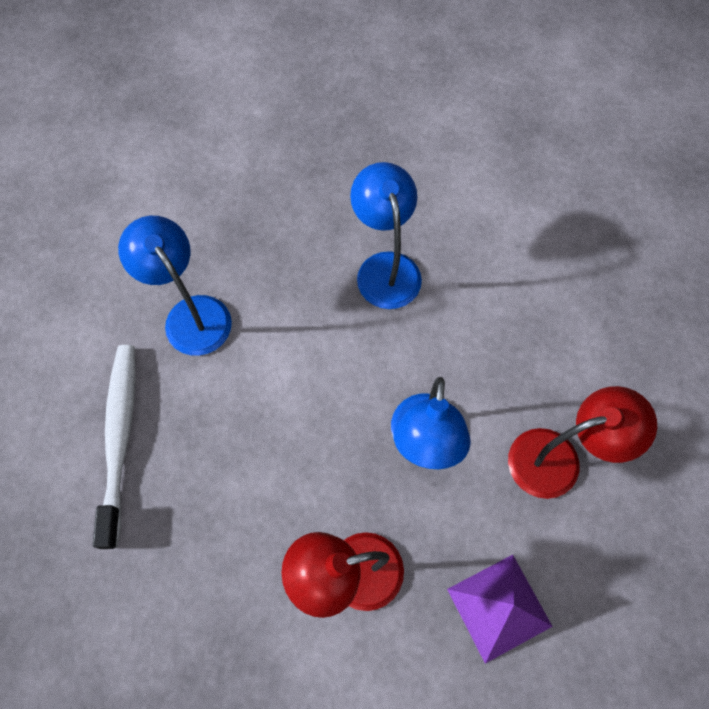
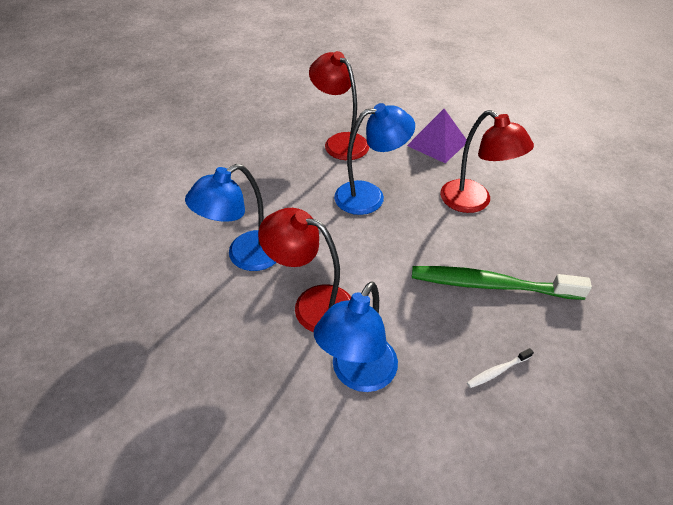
camera: 115 degrees left, 20 degrees down
white toothbrush [93,345,136,549] -> white toothbrush [467,348,534,388], size x0.40
none -> red lamp [258,208,351,332]
none -> green toothbrush [412,266,592,300]

